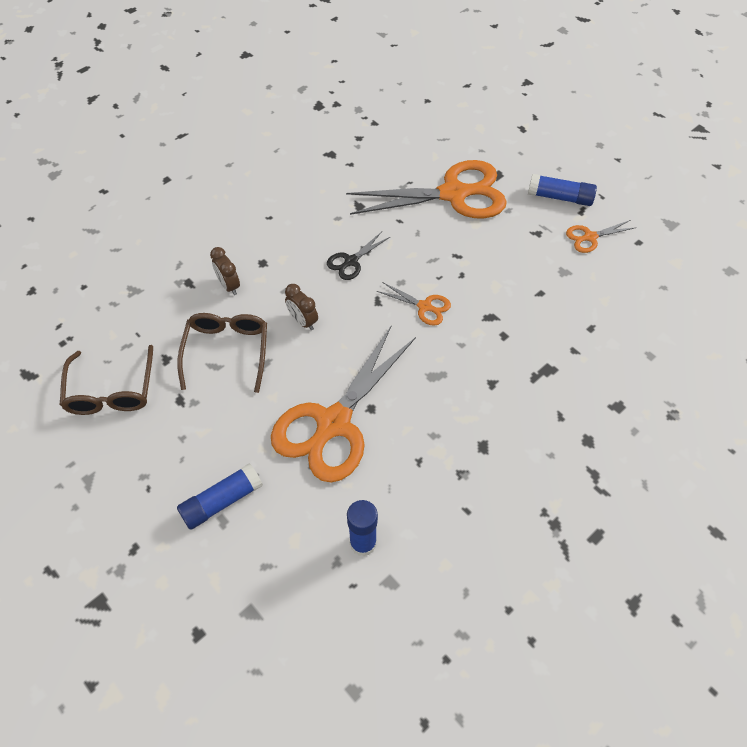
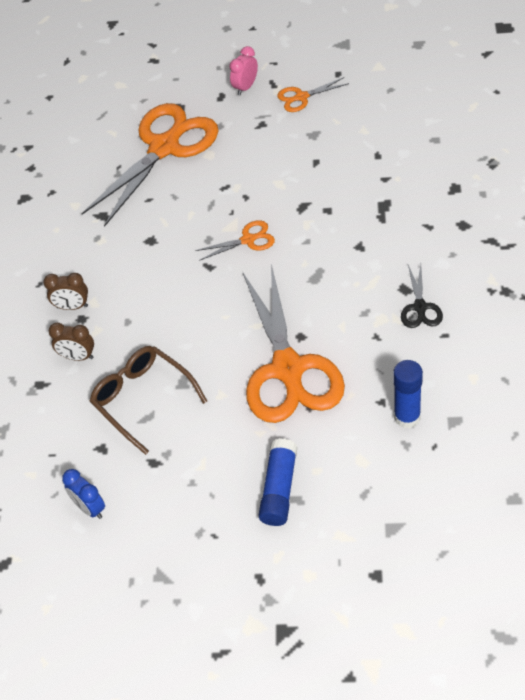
camera: 40 degrees left, 5 degrees down
brown glasses [60,345,153,415] -> blue clock [62,469,105,519]
brown clock [285,284,318,330] -> brown clock moved to [43,273,88,310]
black scissors [327,232,390,280] -> black scissors moved to [401,265,443,328]
blue glue stick [528,174,597,206] -> pink clock [230,46,258,95]
orange scissors [566,220,637,253] -> orange scissors turned 45 degrees clockwise [277,77,349,112]

